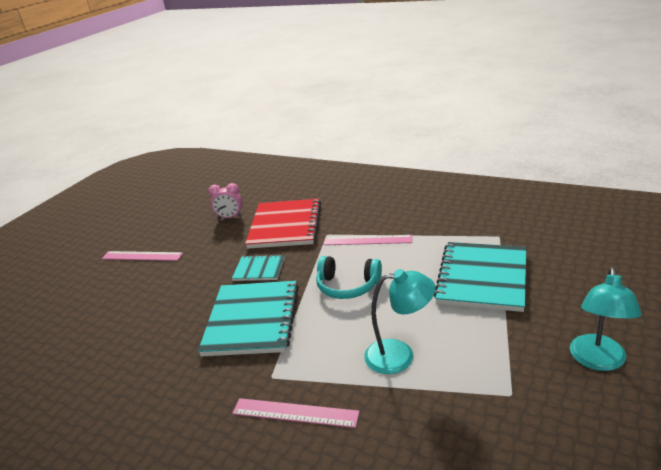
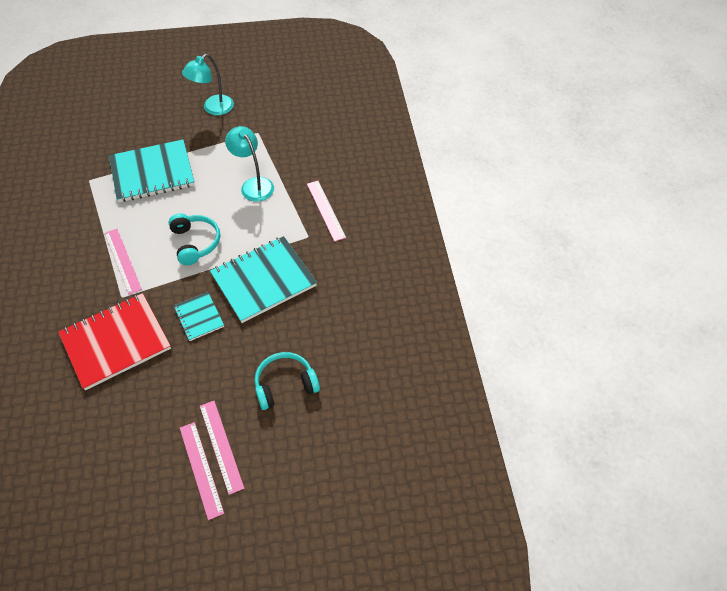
camera: 130 degrees left, 25 degrees up
pink clock [208,183,243,219] -> none
turquoise lamp [570,268,641,371] -> turquoise lamp turned 150 degrees clockwise [182,54,234,115]
none -> pink ruler [180,422,224,520]
none -> turquoise headphones [254,352,320,410]

